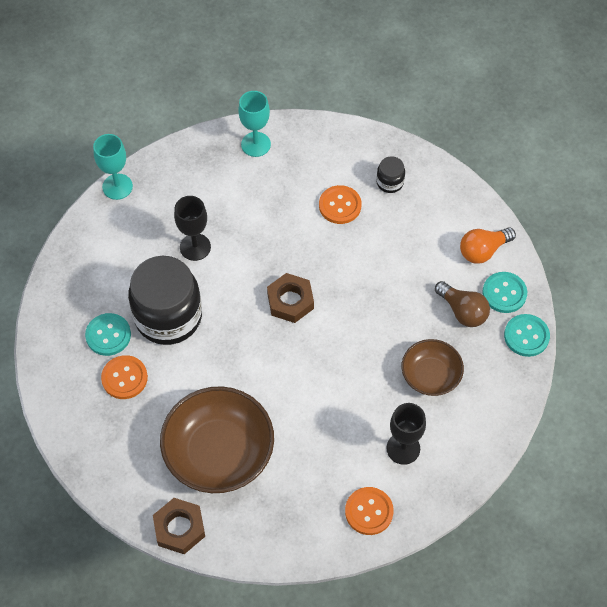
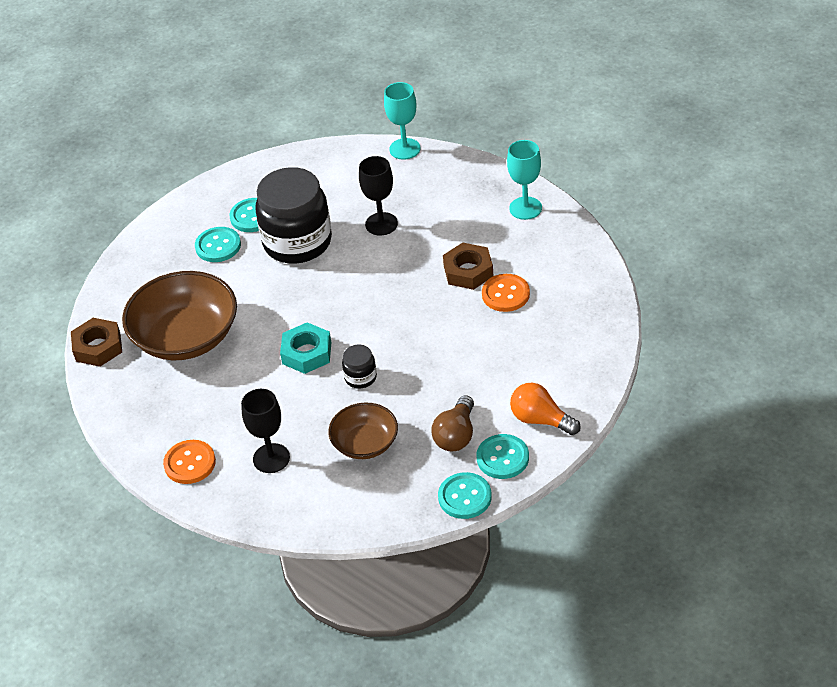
camera: 65 degrees right, 15 degrees down
orange button [101,355,148,399] -> turquoise button [195,227,241,262]
brown nut [267,273,314,323] -> brown nut moved to [443,243,493,290]
black jar [376,156,405,193] -> black jar moved to [342,345,377,389]
none -> turquoise nut [280,322,331,374]

